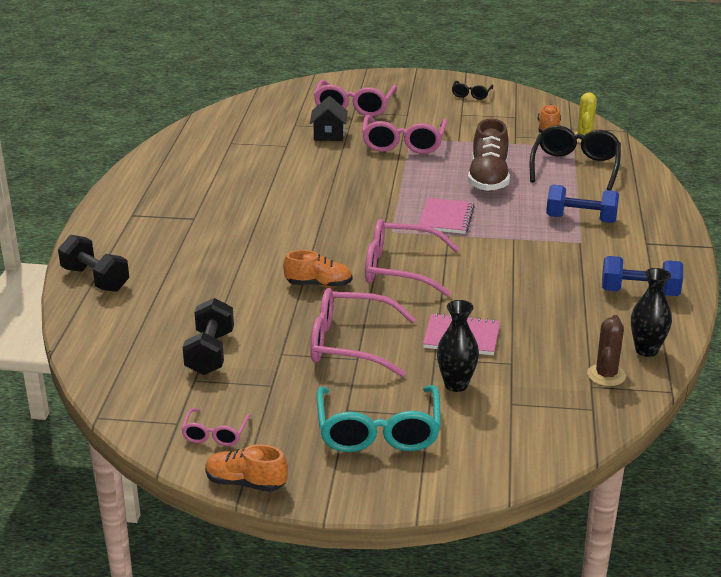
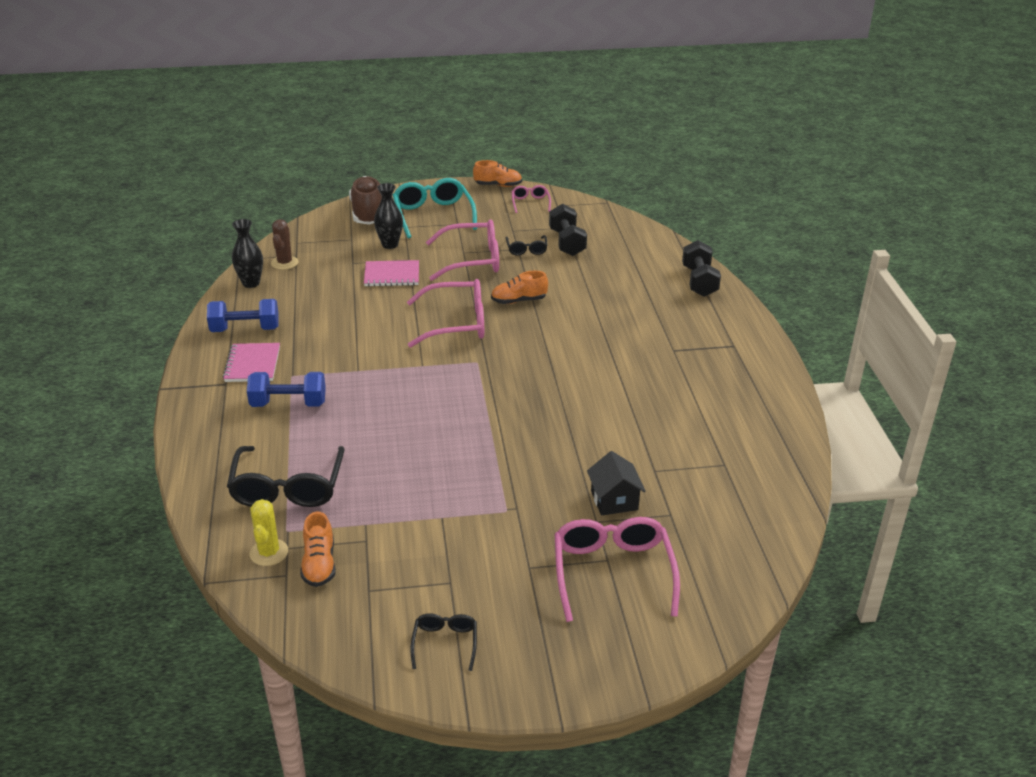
camera: 165 degrees right, 5 degrees up
black dumbbell [58,235,129,292] -> black dumbbell turned 60 degrees clockwise [682,240,721,297]
pink glasses [362,115,447,154] -> none
pink notebook [418,198,475,234] -> pink notebook moved to [223,343,280,382]
brown shoe [468,119,510,191] -> brown shoe moved to [349,176,382,225]
none -> black glasses [505,235,548,256]

